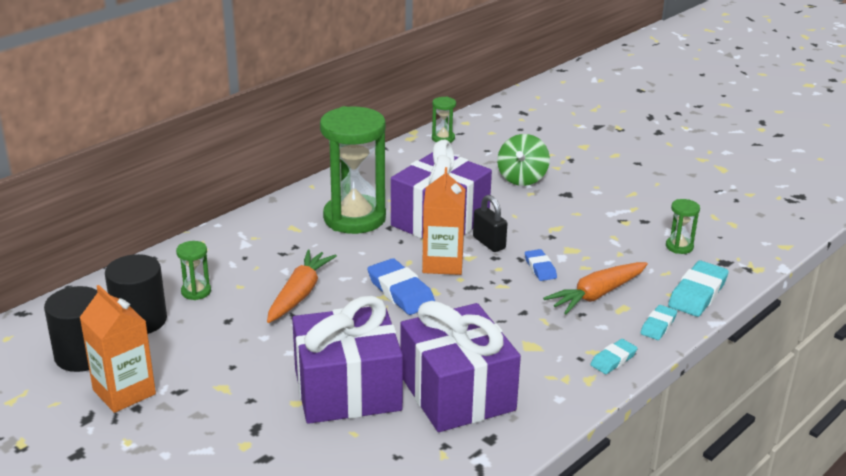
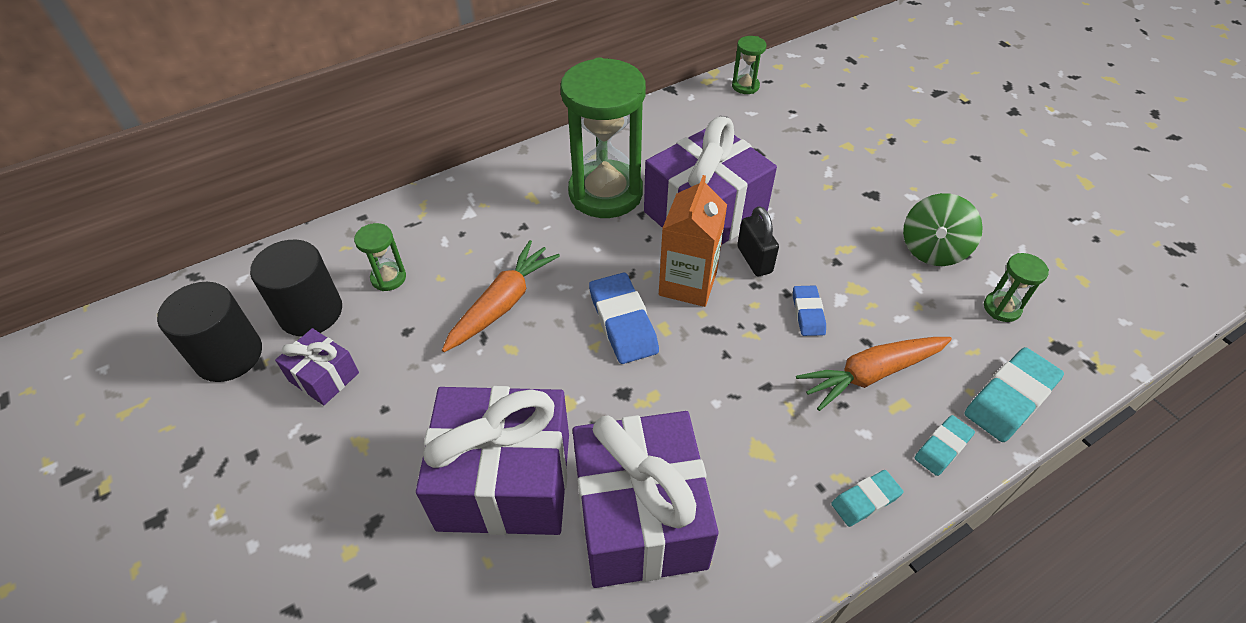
camera: 15 degrees right, 20 degrees up
orange carton [79,285,156,413] -> none
green spinning top [497,134,550,186] -> green spinning top moved to [903,193,983,266]
none -> purple gift [275,328,359,405]

